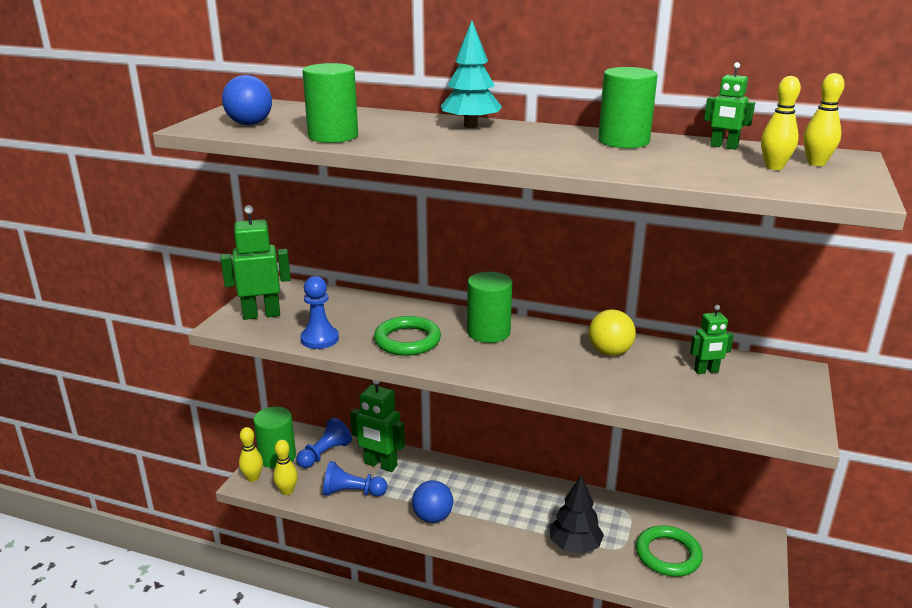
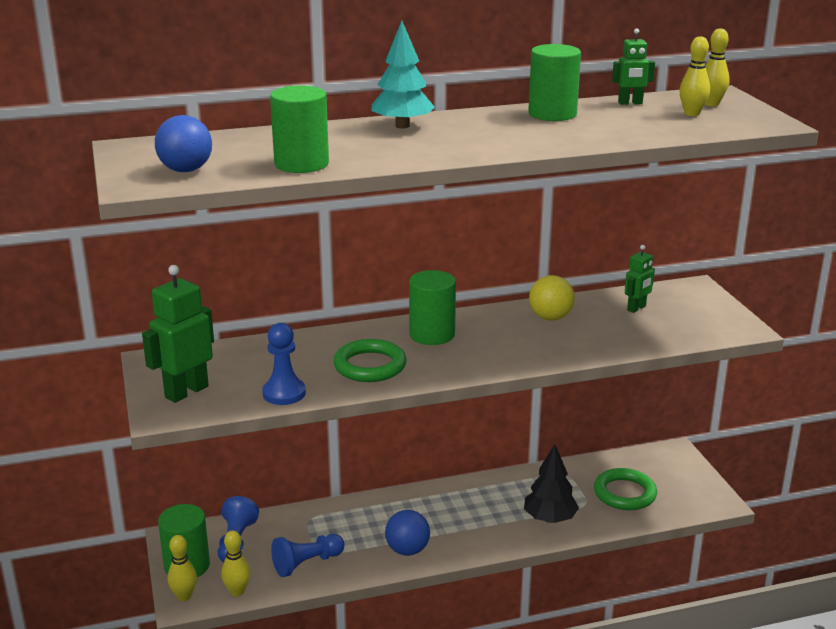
camera: 35 degrees left, 0 degrees up
green robot [350,380,405,472] -> none

